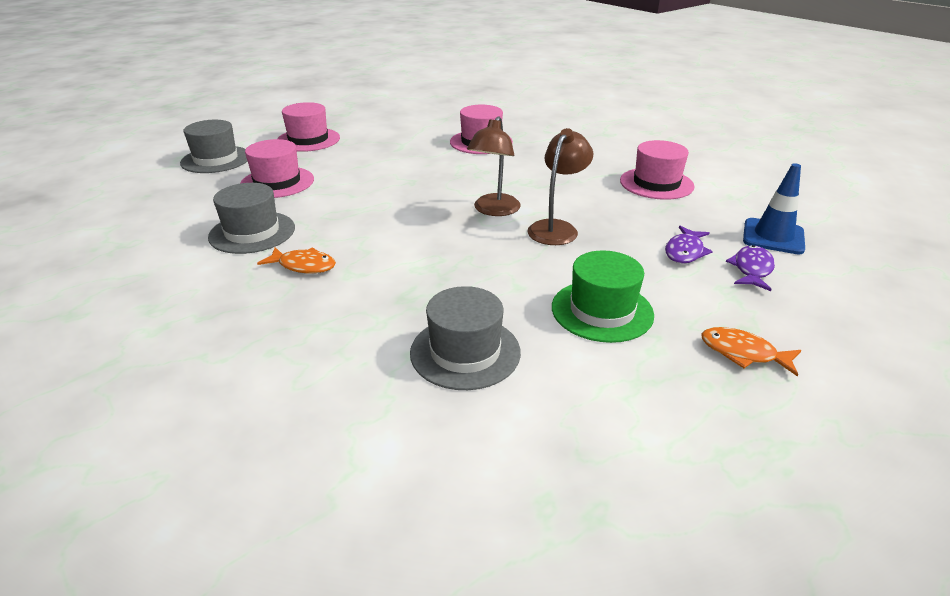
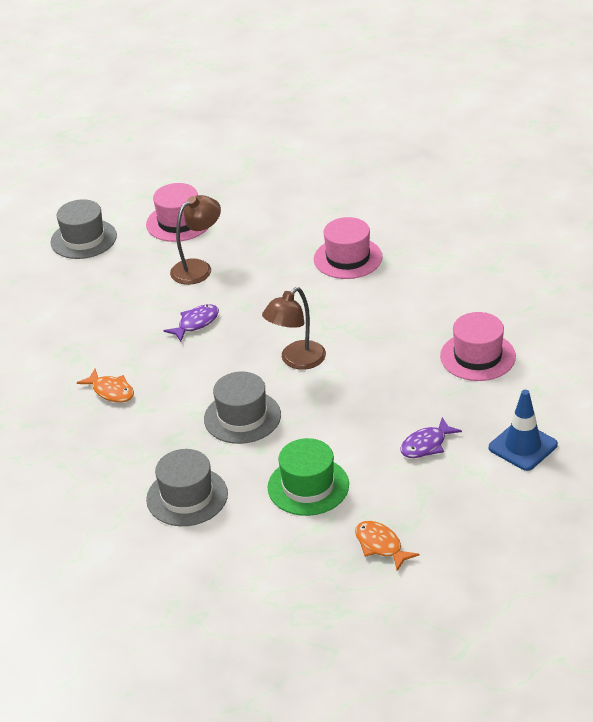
camera: 25 degrees right, 5 degrees up
grey hat [208,183,295,254] -> grey hat moved to [204,371,281,444]
pink hat [240,139,314,198] -> none
brown lamp [528,128,593,245] -> brown lamp moved to [170,195,221,285]
purple fish [726,245,775,291] -> purple fish moved to [163,304,219,342]

